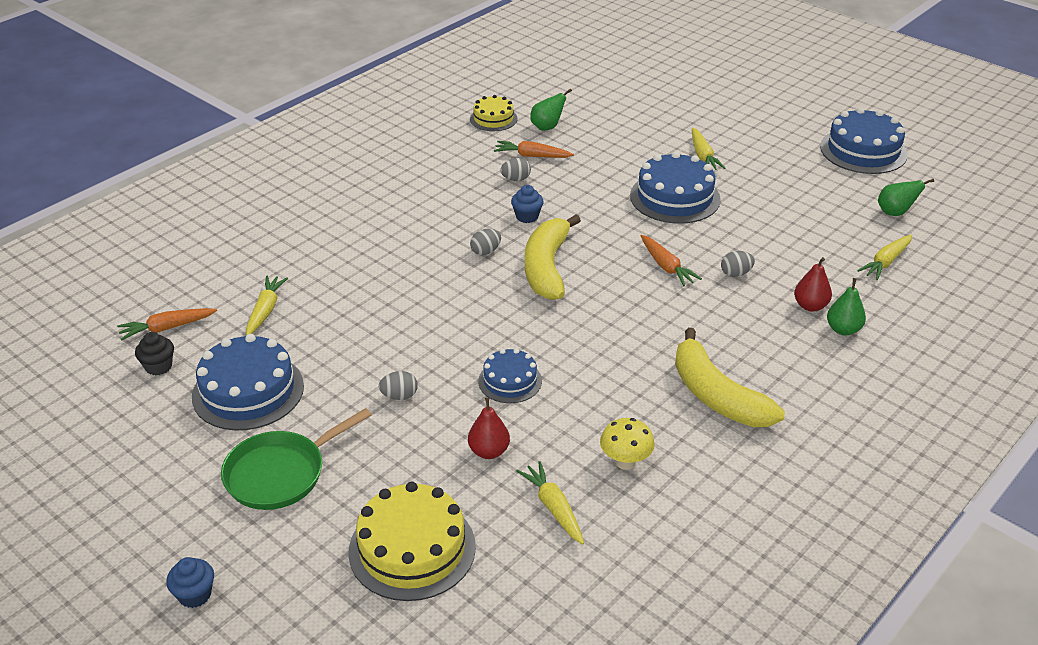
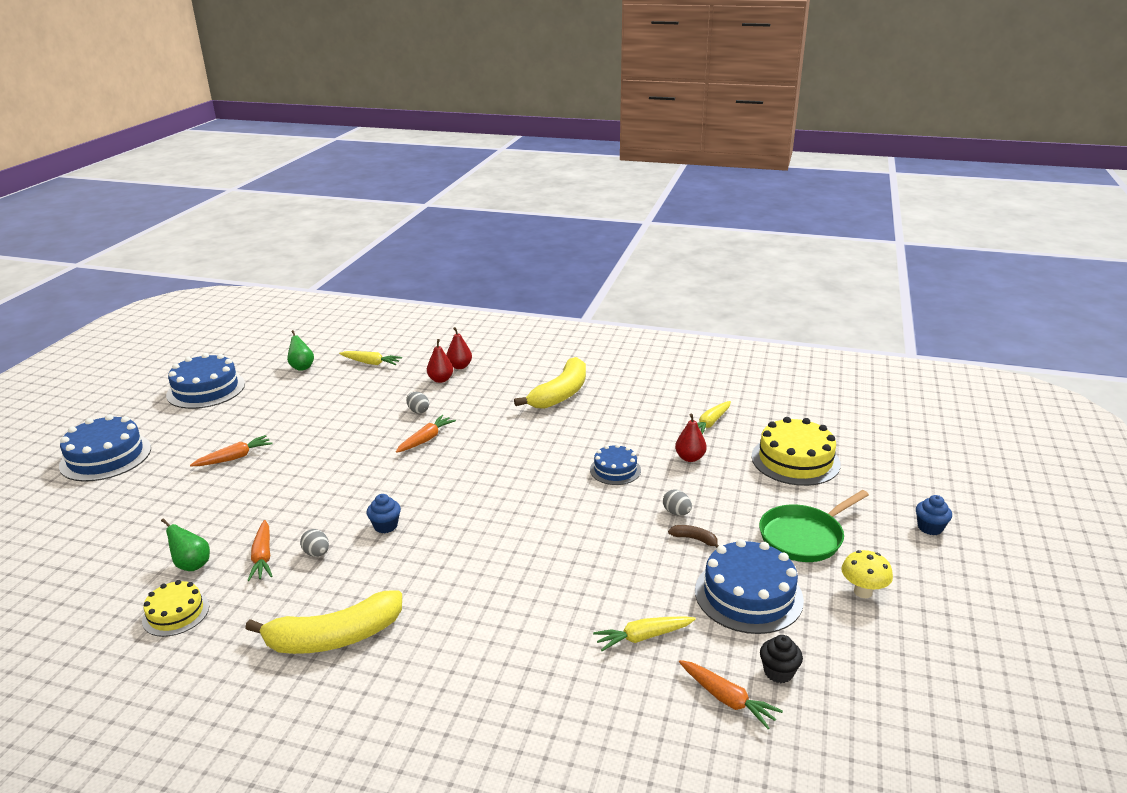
camera: 115 degrees left, 10 degrees down
green pan [221,408,372,510] -> green pan turned 120 degrees clockwise [759,490,869,562]
grey egg [470,229,501,255] -> none
yellow banana [525,215,581,300] -> yellow banana moved to [245,590,402,654]
yellow mushroom [600,418,655,470] -> yellow mushroom moved to [841,550,893,598]
blue cake [630,152,721,224] -> blue cake moved to [59,414,151,482]
yellow carrot [692,128,725,170] -> orange carrot [190,435,273,466]
green pear [827,278,866,335] -> red pear [446,327,472,369]
none -> brown banana [668,525,719,548]

